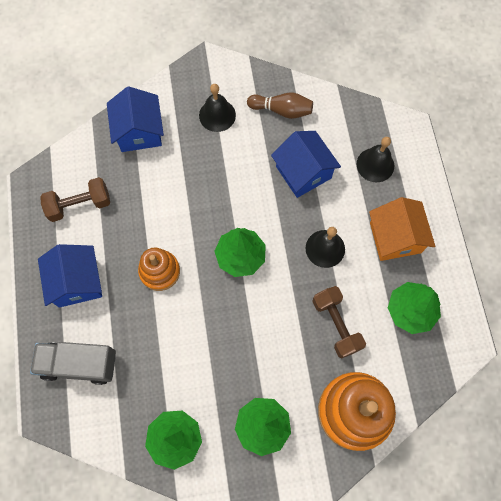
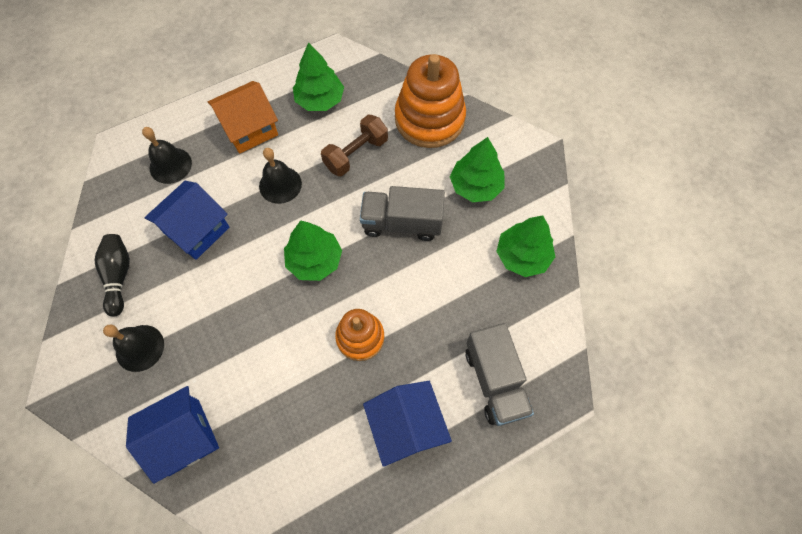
camera: 110 degrees left, 5 degrees down
blue house [38,244,102,308] -> blue house turned 75 degrees counterclockwise [363,381,452,467]
brown dumbbell [41,177,110,222] -> none
brown bowling pin [247,93,313,119] -> black bowling pin [95,234,130,317]
none -> grey truck [360,186,445,241]

